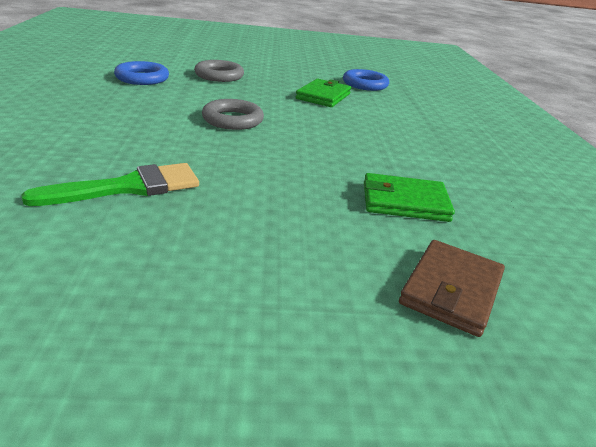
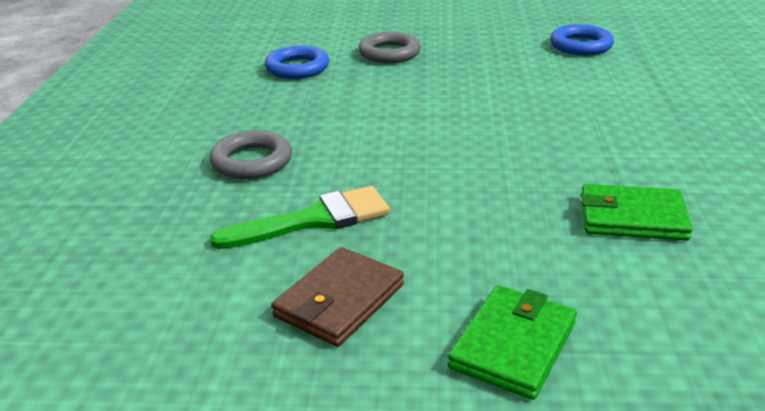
camera: 10 degrees right, 0 degrees up
grey ring [202,99,264,130] -> grey ring moved to [210,130,292,179]
green wallet [296,79,351,107] -> green wallet moved to [448,285,577,400]
brown wallet [399,240,505,337] -> brown wallet moved to [271,247,404,347]

